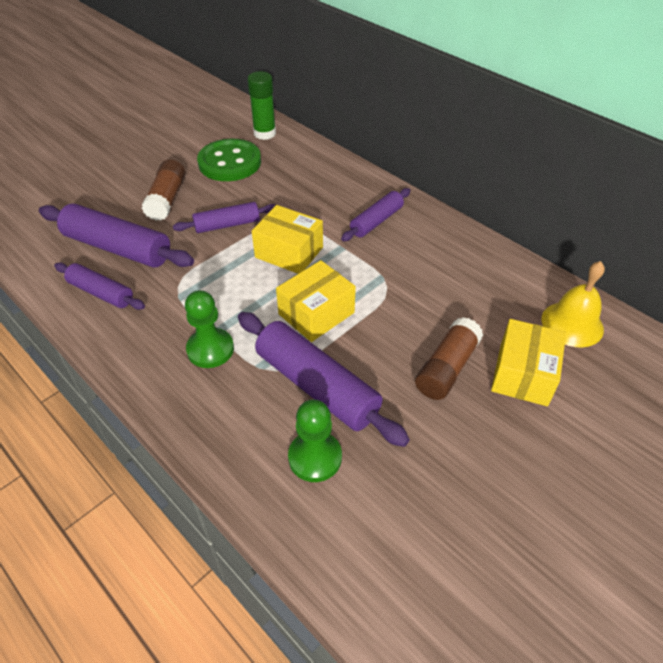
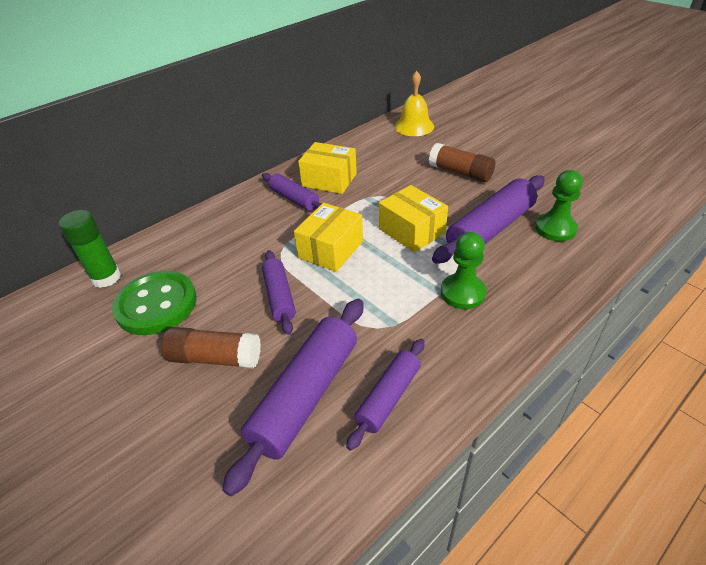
camera: 85 degrees left, 5 degrees down
yellow box [491,319,566,406] -> yellow box moved to [298,142,357,194]

